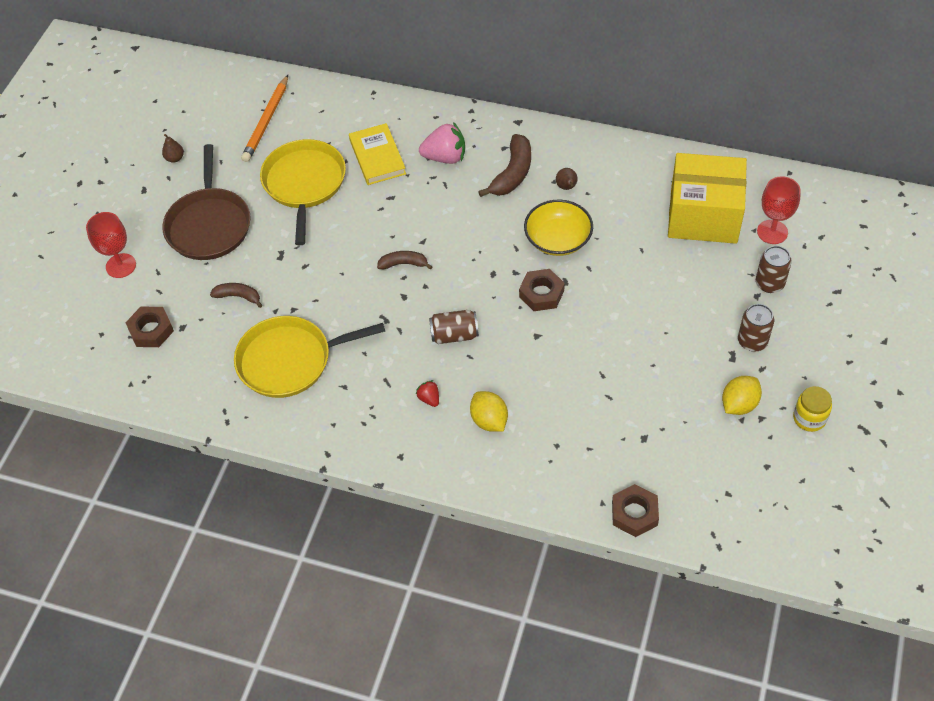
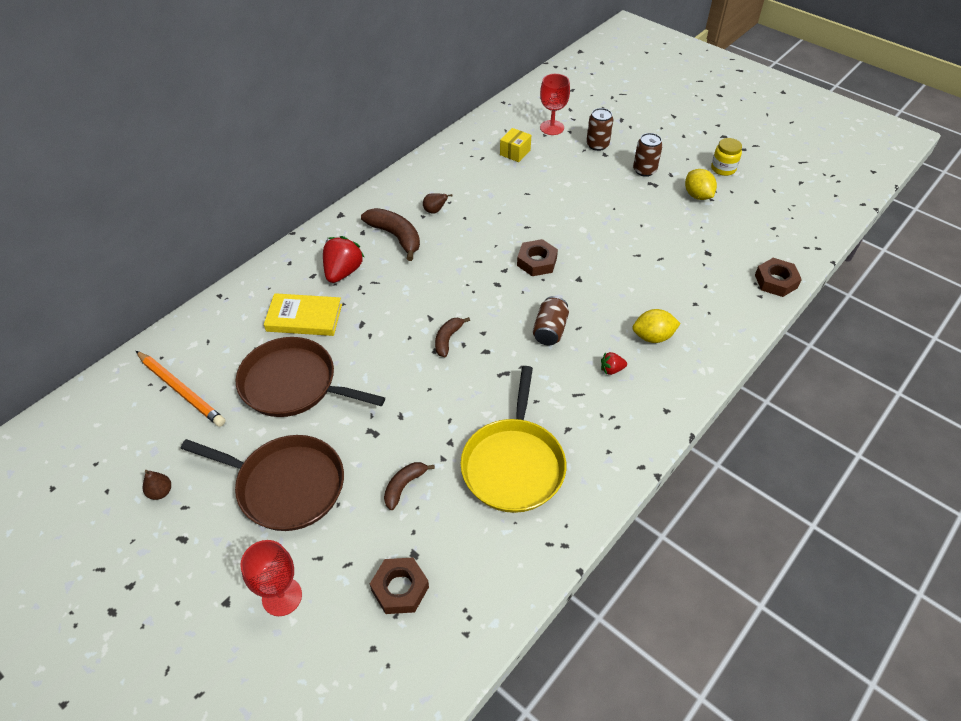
camera: 70 degrees left, 5 degrees down
yellow pan [260,139,346,245] -> brown pan [236,337,385,417]
pink strawberry [419,122,465,164] -> red strawberry [323,236,365,283]
yellow bowl [524,200,593,256] -> none
yellow box [668,153,747,244] -> yellow box [500,128,531,162], size x0.41

